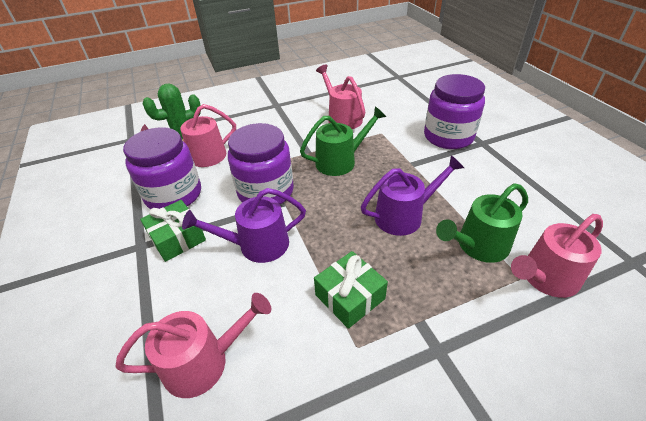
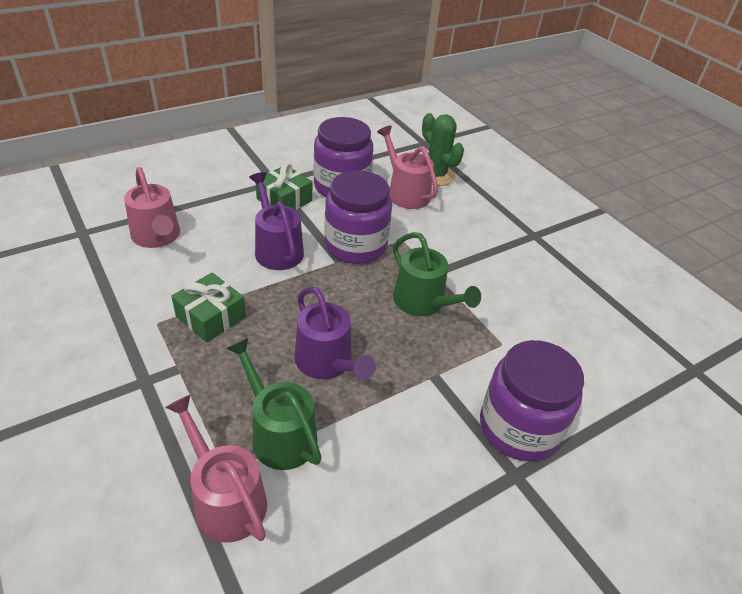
camera: 75 degrees right, 0 degrees up
pink watering can [316,64,365,129] -> none

